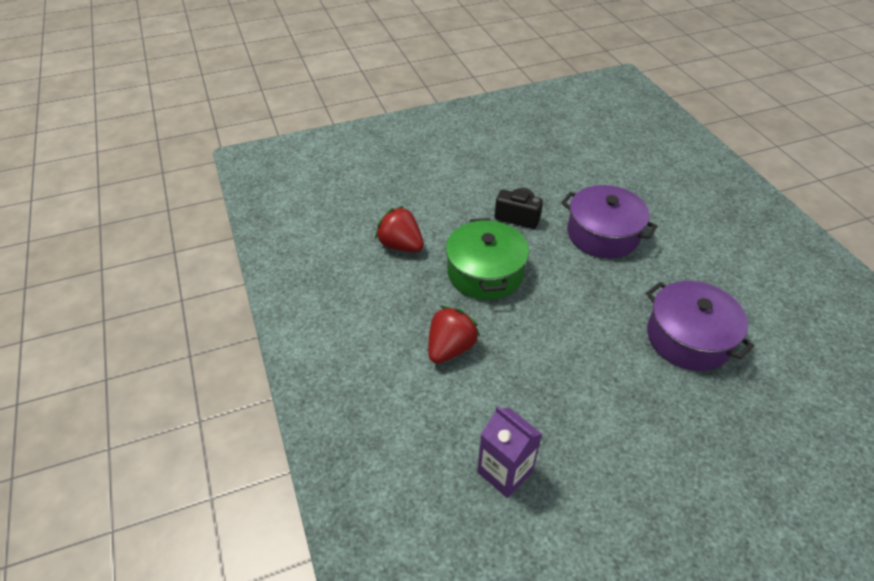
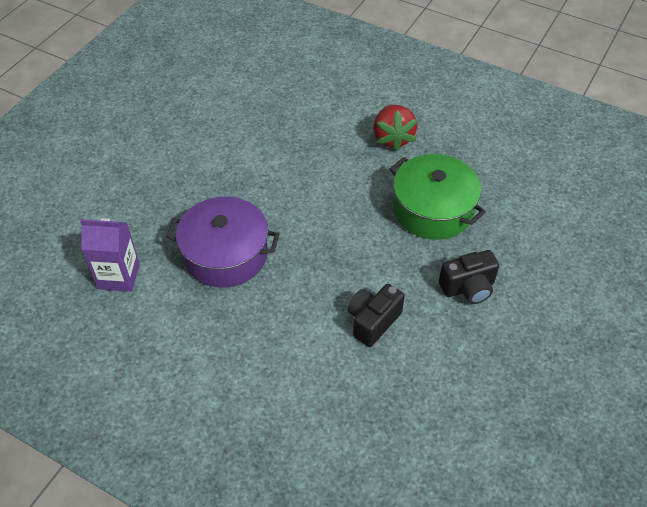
camera: 140 degrees right, 5 degrees up
red strawberry [375,206,424,252] -> none
purple carton [477,406,542,498] -> purple carton moved to [80,218,140,292]
purple pot [561,185,658,258] -> black camera [348,284,405,347]

